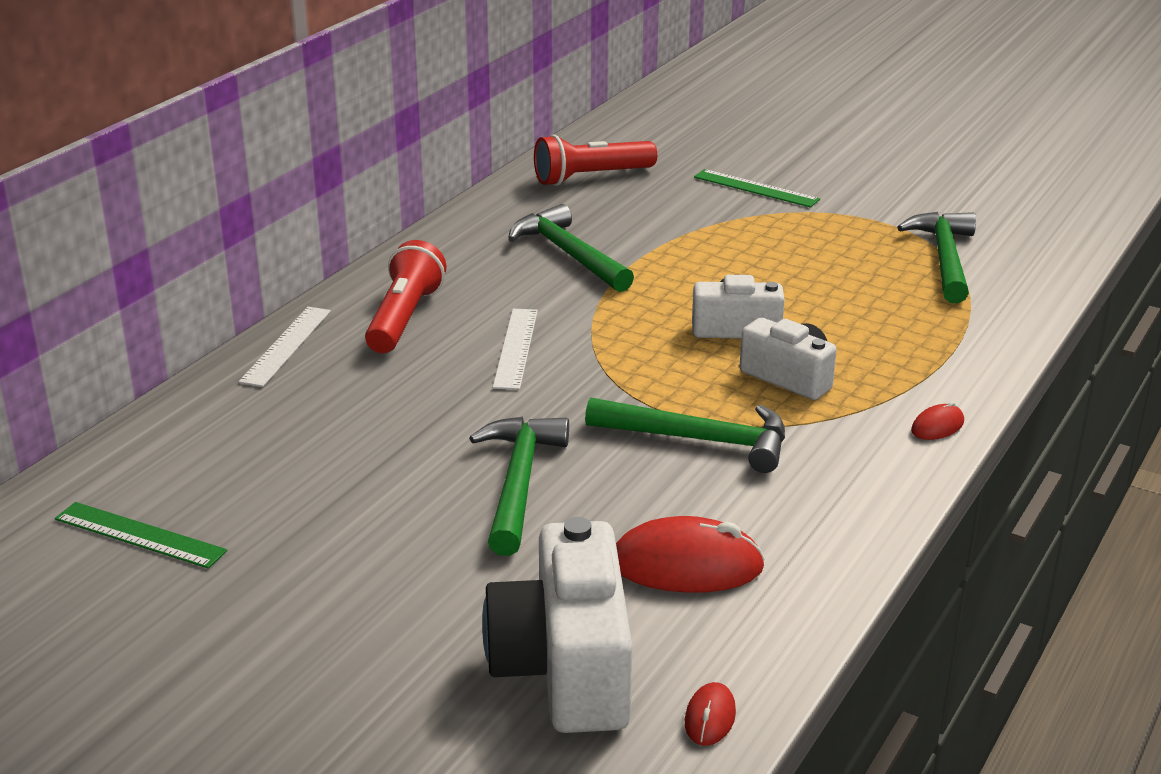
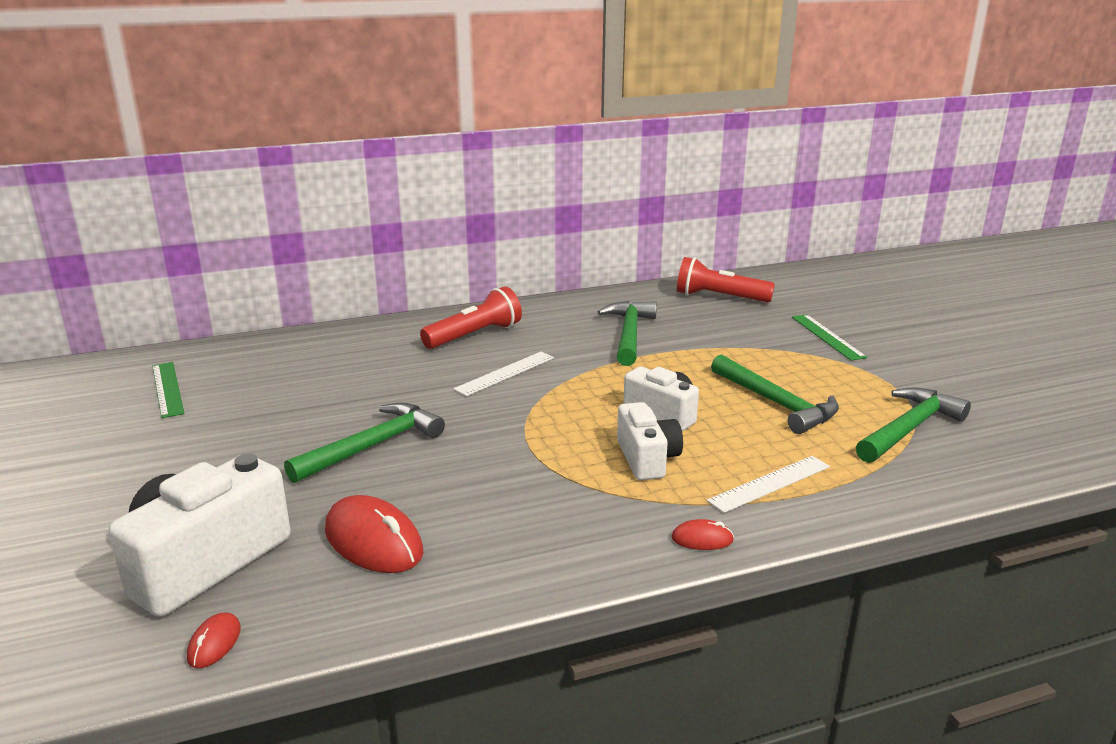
camera: 40 degrees right, 5 degrees down
white ruler [238,307,331,387] -> white ruler moved to [707,456,830,513]
green hammer [585,397,785,473] -> green hammer moved to [711,354,839,434]
red mouse [685,682,736,746] -> red mouse turned 45 degrees counterclockwise [187,613,241,668]

